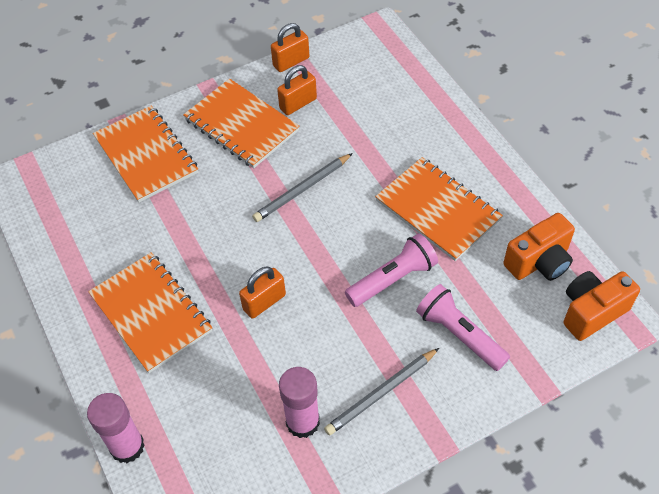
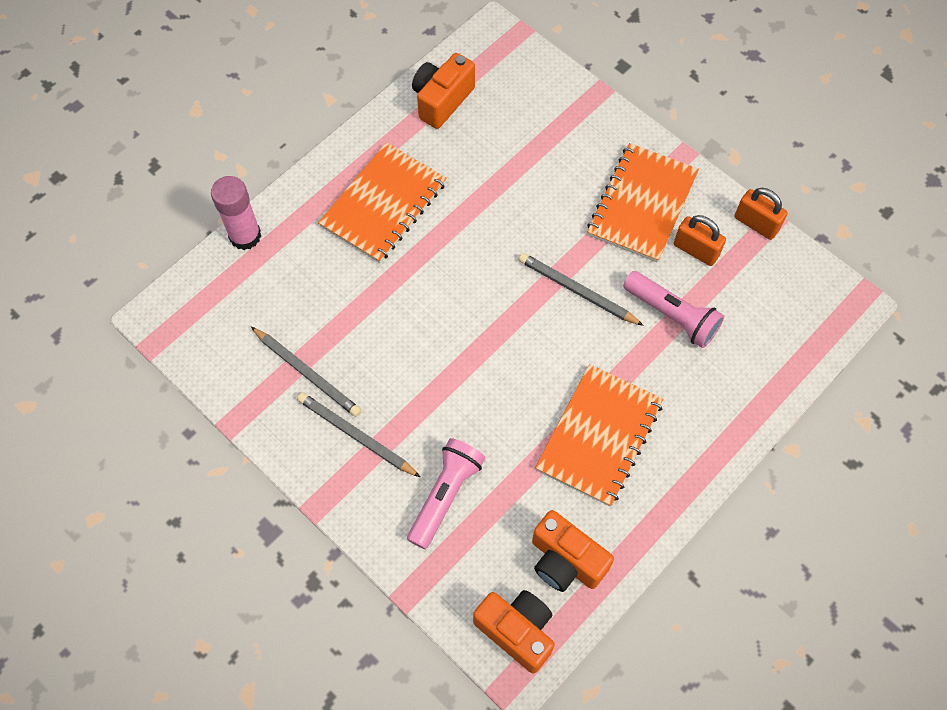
camera: 70 degrees right, 10 degrees up
orange notebook [93,105,198,203] -> none
orange padlock [239,267,286,319] -> none
pink glue stick [279,367,320,438] -> grey pencil [251,327,361,417]
pink flashlight [345,233,438,307] -> pink flashlight moved to [623,271,724,348]
none -> orange camera [412,53,475,129]

